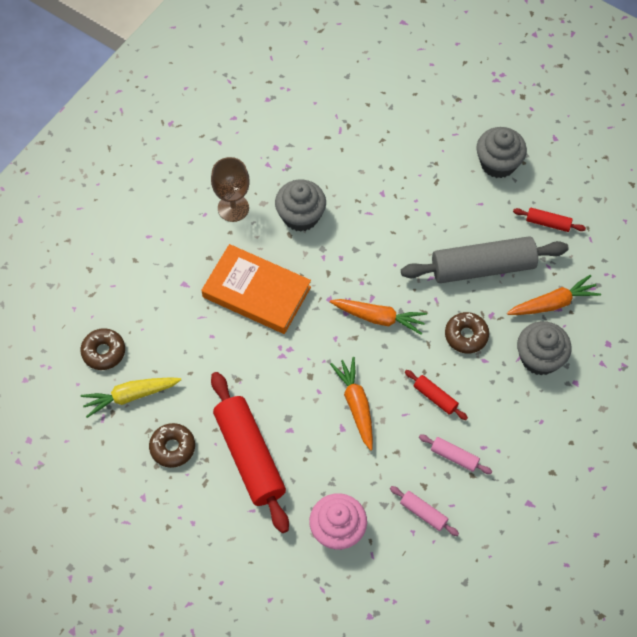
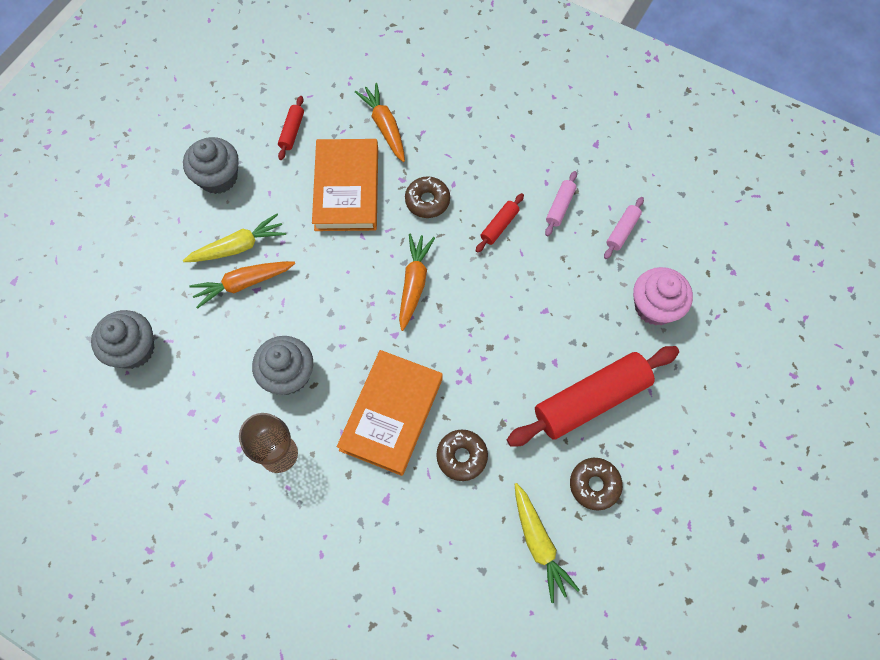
camera: 95 degrees left, 5 degrees up
brown donut [80,328,125,370] -> brown donut moved to [436,429,488,481]
orange carrot [330,357,373,451] -> orange carrot moved to [189,262,295,309]
grey rolling pin [401,236,569,283] -> orange book [312,139,378,231]
grey cupcake [517,321,572,375] -> grey cupcake moved to [91,310,155,369]
none -> yellow carrot [183,214,286,262]

